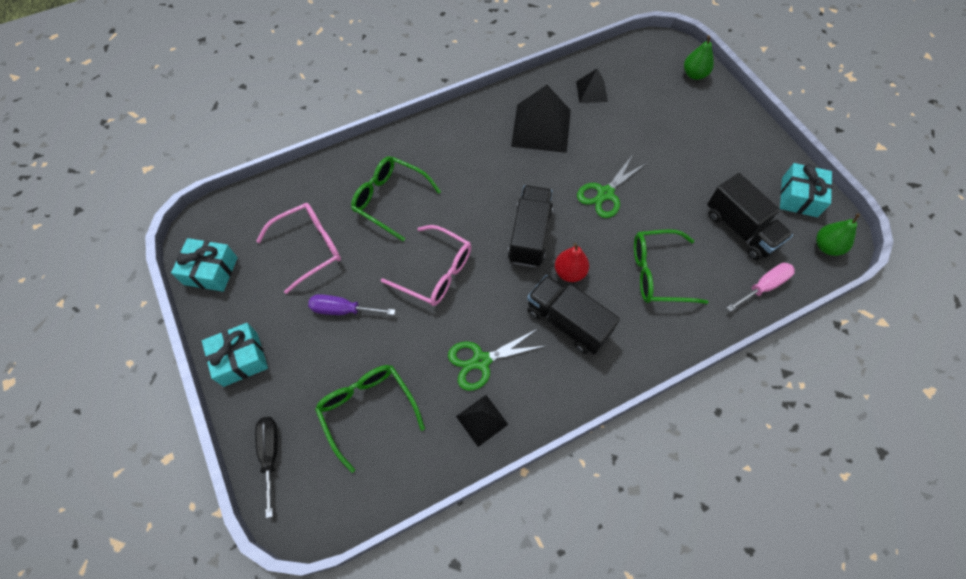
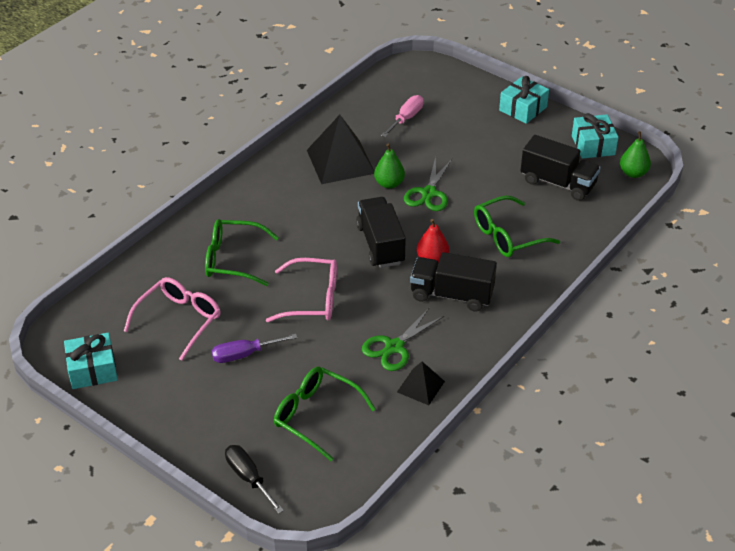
camera: 25 degrees left, 20 degrees down
turquoise gift [202,323,268,387] -> turquoise gift moved to [499,76,549,124]
black pyramid [576,69,608,103] -> none
green pear [684,35,714,80] -> green pear moved to [374,144,405,189]
pink screwdriver [726,263,795,312] -> pink screwdriver moved to [381,95,423,137]

